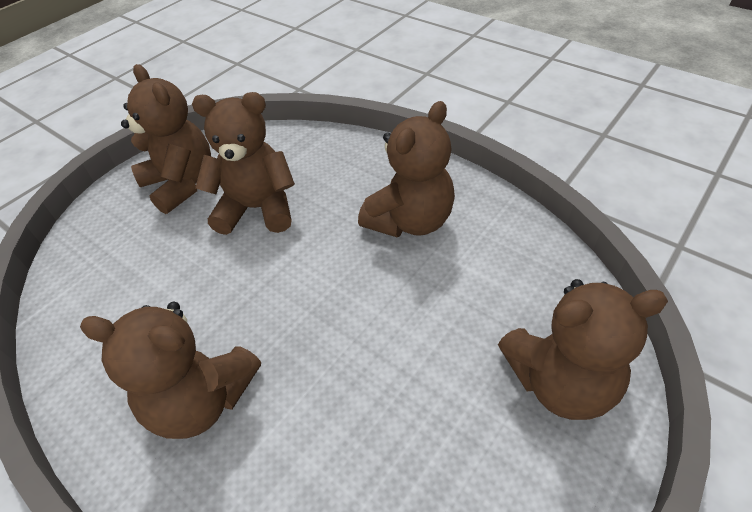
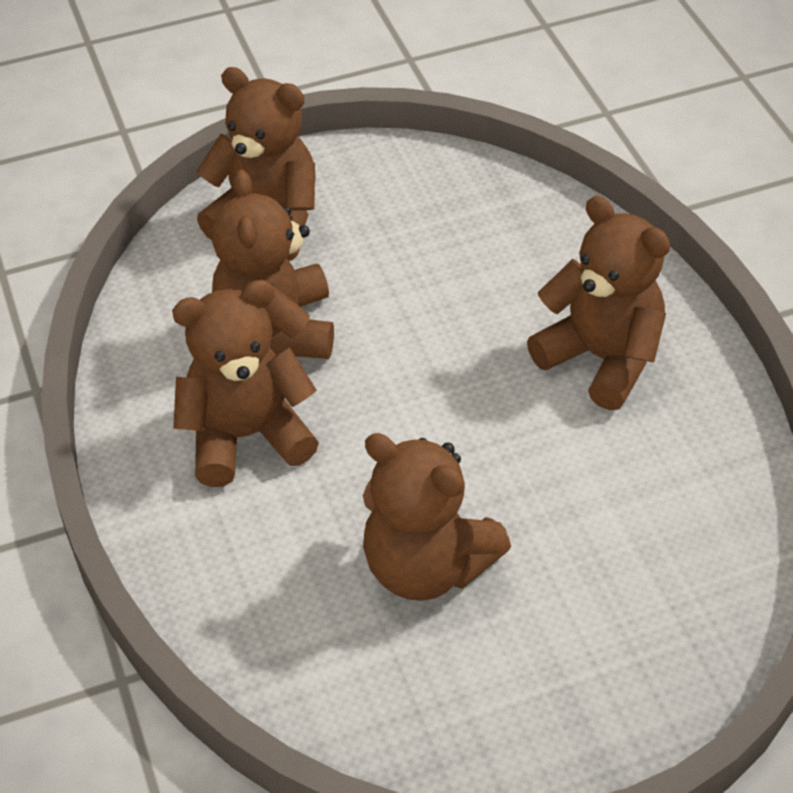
camera: 150 degrees left, 0 degrees up
brown teddy bear [121,64,211,214] -> brown teddy bear moved to [211,170,334,359]

